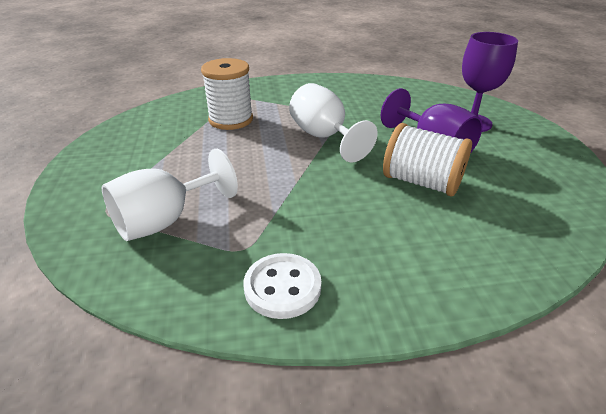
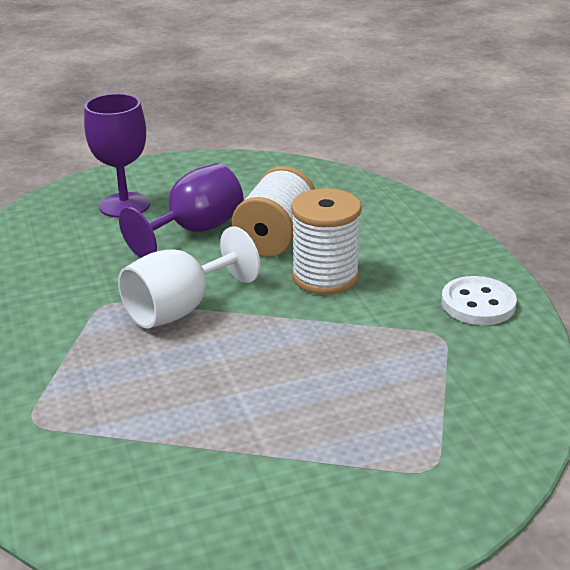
camera: 100 degrees left, 5 degrees down
white goblet [102,149,238,241] -> none
white spool [201,58,253,130] -> white spool moved to [291,188,362,295]

